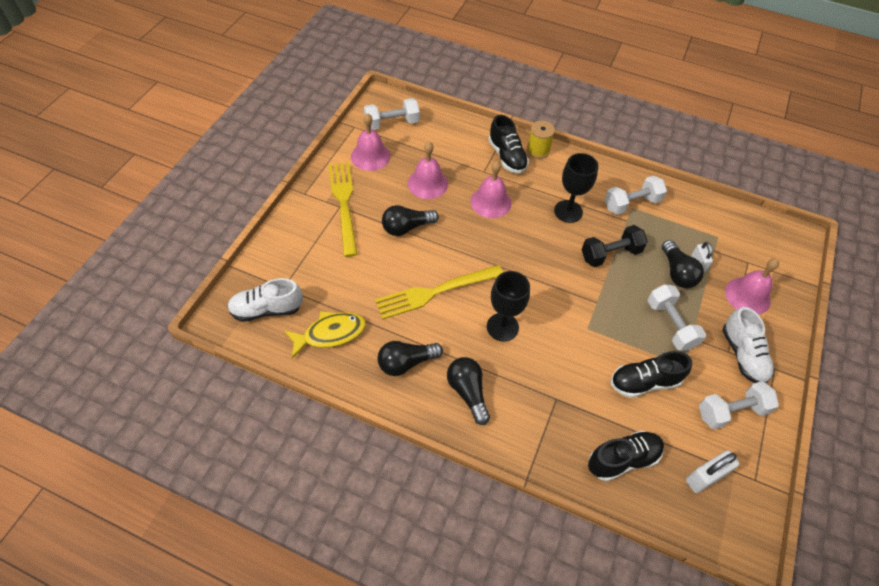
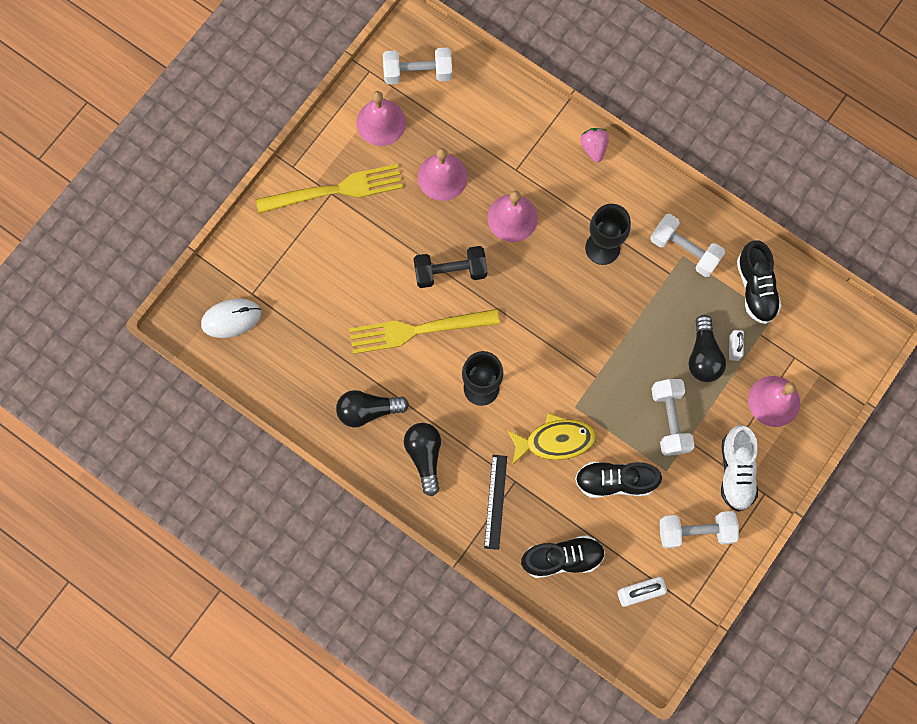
camera: 15 degrees right, 20 degrees up
white shoe [227,278,303,322] -> white mouse [201,298,261,338]
yellow fish [284,311,366,358] -> yellow fish moved to [507,413,596,465]
yellow fork [329,162,358,257] -> yellow fork turned 75 degrees clockwise [256,164,403,214]
black light bulb [382,205,439,236] -> none
black shoe [488,115,529,173] -> black shoe moved to [737,240,781,324]
yellow spool [527,121,555,159] -> pink strawberry [580,128,609,162]
black dumbbell [582,225,648,267] -> black dumbbell moved to [414,246,487,288]
white dumbbell [605,176,667,215] -> white dumbbell turned 45 degrees clockwise [650,214,725,277]
none -> black ruler [484,455,507,550]

